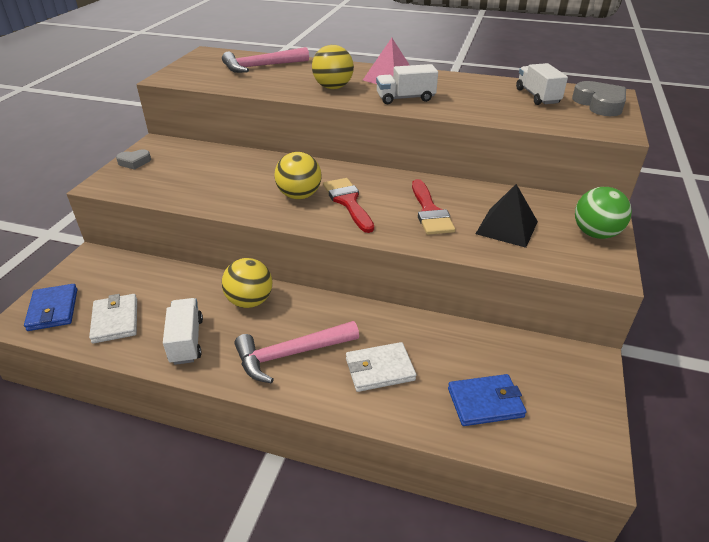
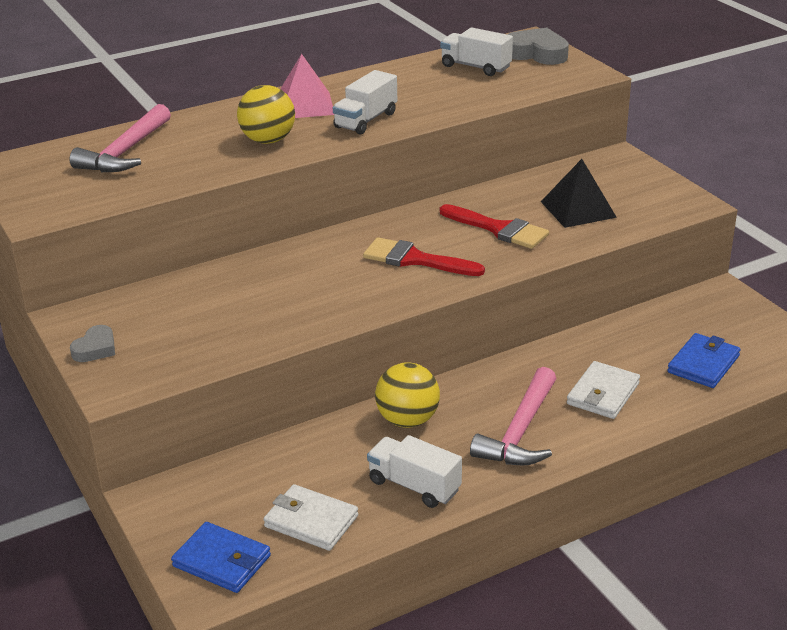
camera: 45 degrees left, 5 degrees down
yellow ball [274,152,322,199] -> none
green ball [575,187,632,239] -> none

